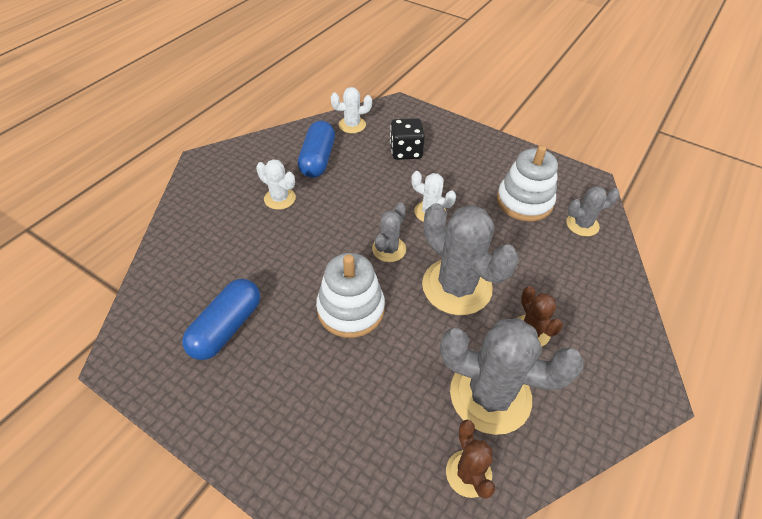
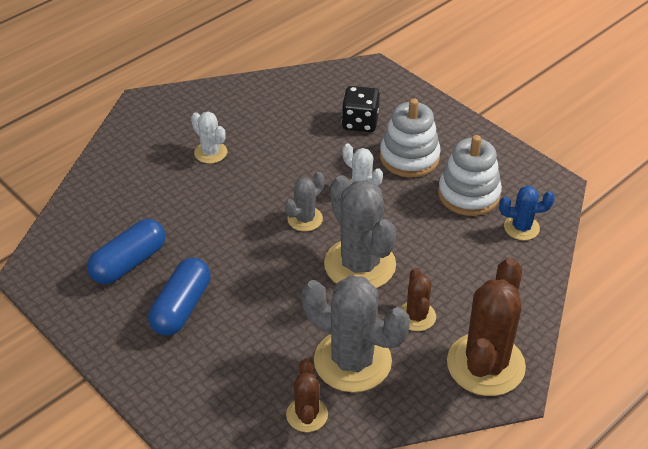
camera: 15 degrees right, 5 degrees down
blue capsule [298,121,335,178] -> blue capsule moved to [148,258,210,336]
white stacking toy [316,253,385,338] -> white stacking toy moved to [380,98,441,177]
white cactus [331,87,372,133] -> none
grey cactus [566,186,620,237] -> blue cactus [499,186,555,240]
none -> brown cactus [447,258,526,396]

